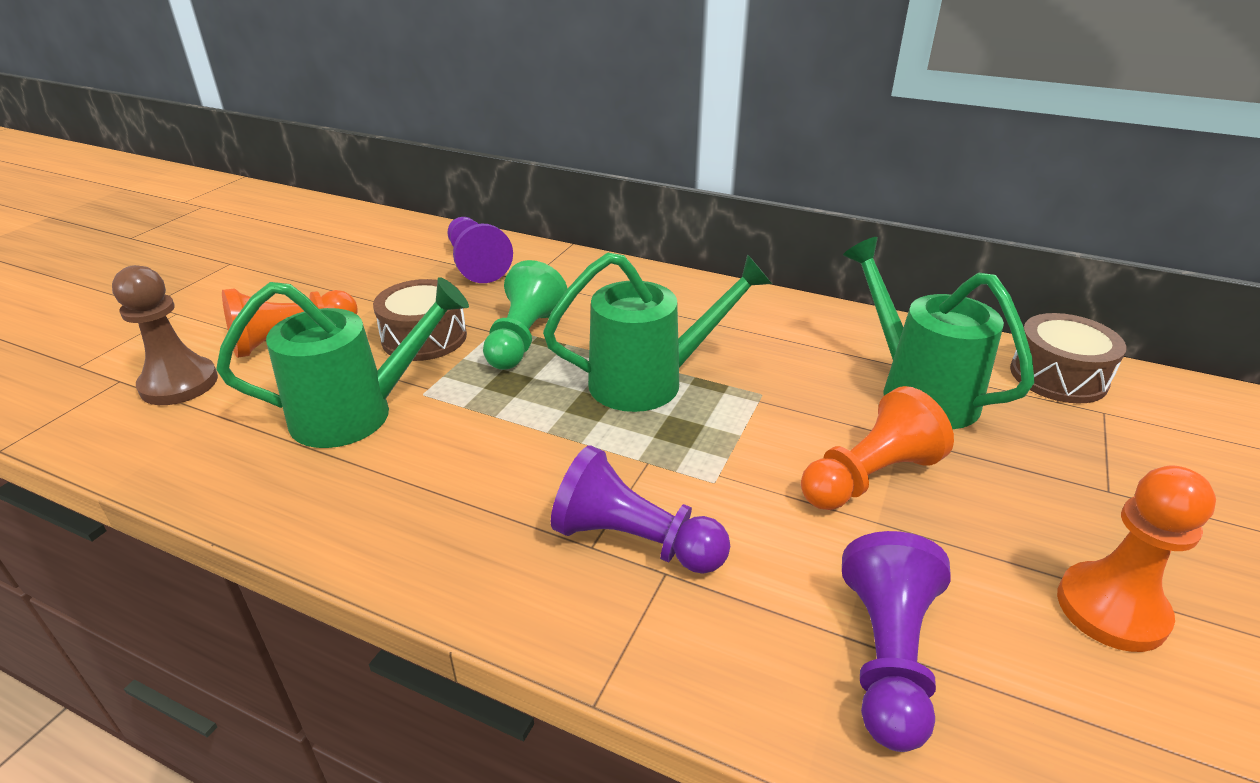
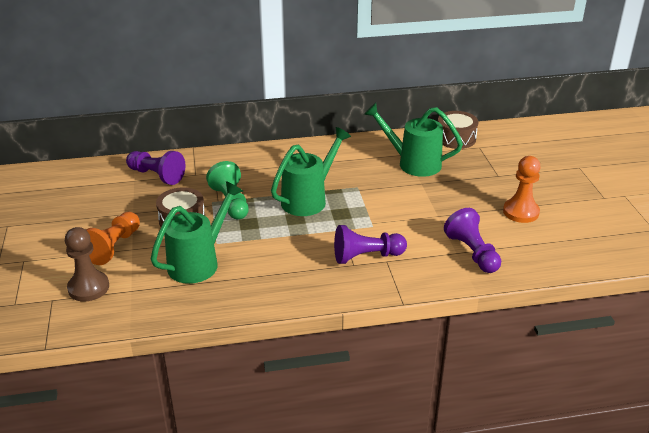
camera: 35 degrees left, 0 degrees up
orange pawn [801,386,954,510] -> none

